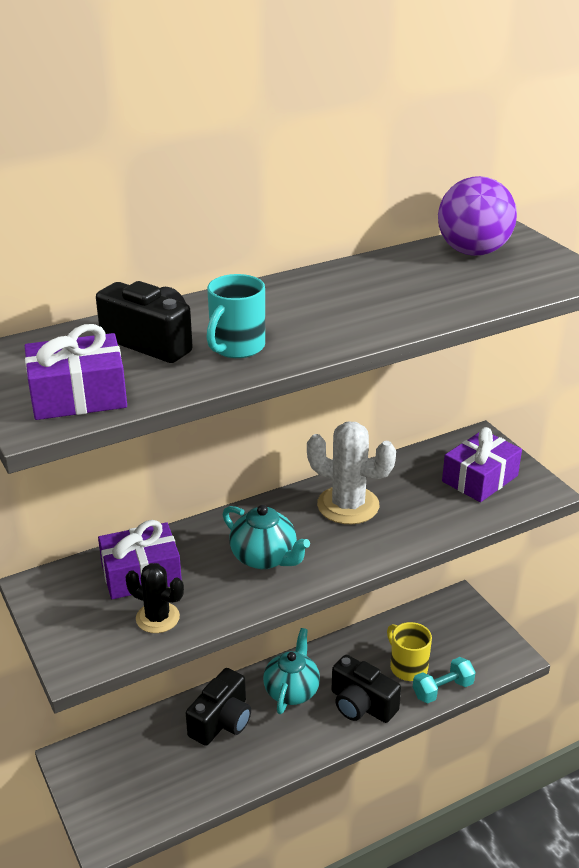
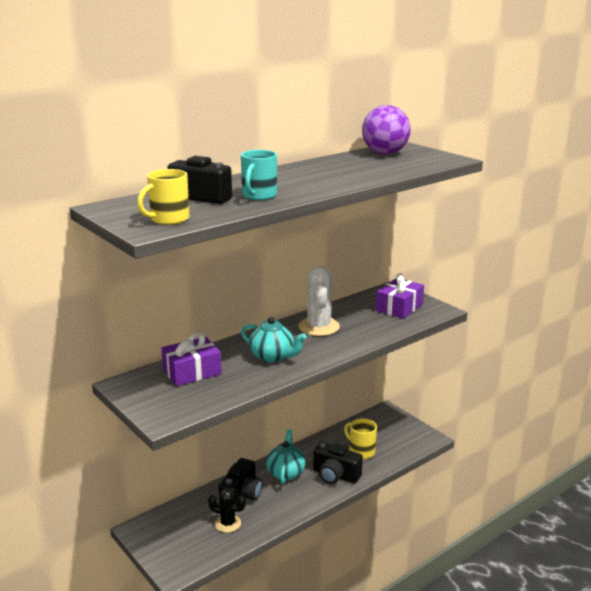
camera: 10 degrees left, 10 degrees down
purple gift [25,324,127,420] -> yellow mug [137,169,189,225]
black cactus [125,563,184,633] -> black cactus moved to [208,489,246,533]
white cactus [307,422,396,524] -> white cactus turned 75 degrees clockwise [298,266,340,336]
turquoise dumbbell [413,657,476,703] -> none

